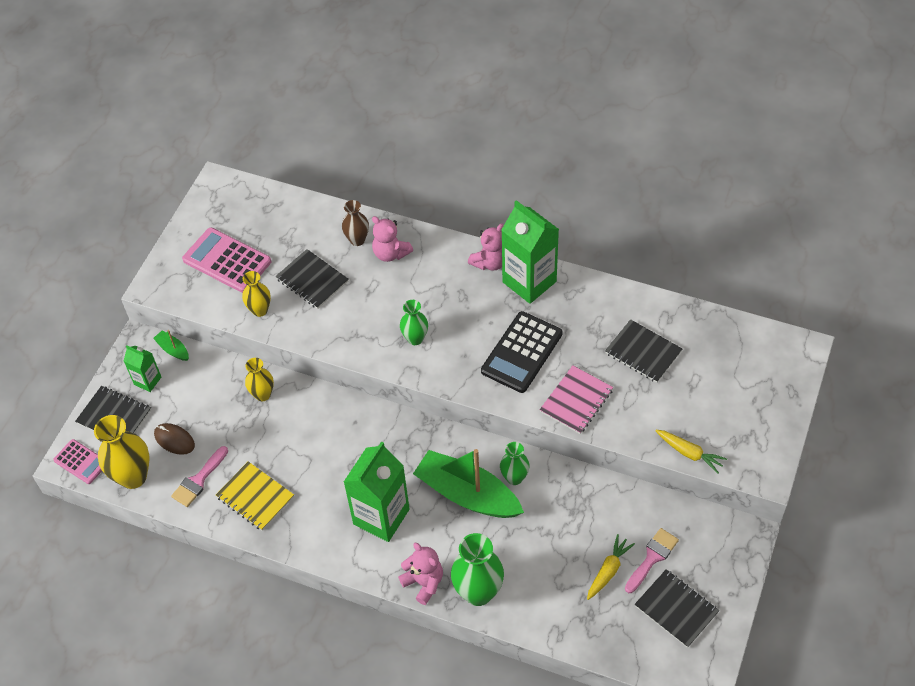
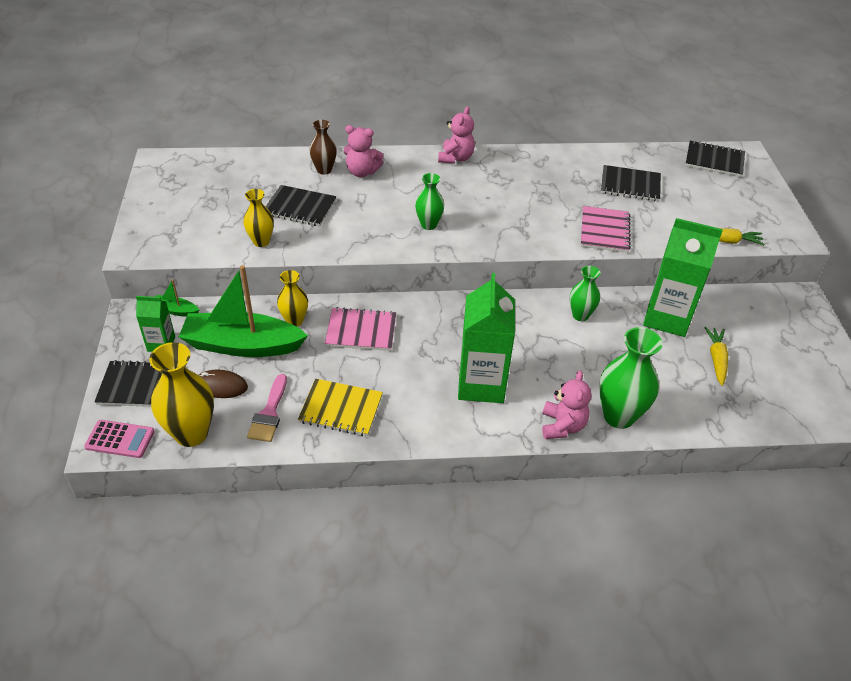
camera: 30 degrees left, 10 degrees down
pink calculator [182,228,271,293] -> none
pink teddy bear [398,543,443,605] -> pink teddy bear turned 75 degrees clockwise [542,371,592,439]
green boat [413,449,524,518] -> green boat moved to [179,265,308,357]
black calculator [481,311,563,393] -> none
green carton [502,200,559,304] -> green carton moved to [643,218,723,337]
pink brush [625,528,679,593] -> none
black notebook [635,569,719,648] -> black notebook moved to [685,140,745,177]
none -> pink notebook [325,307,396,351]

